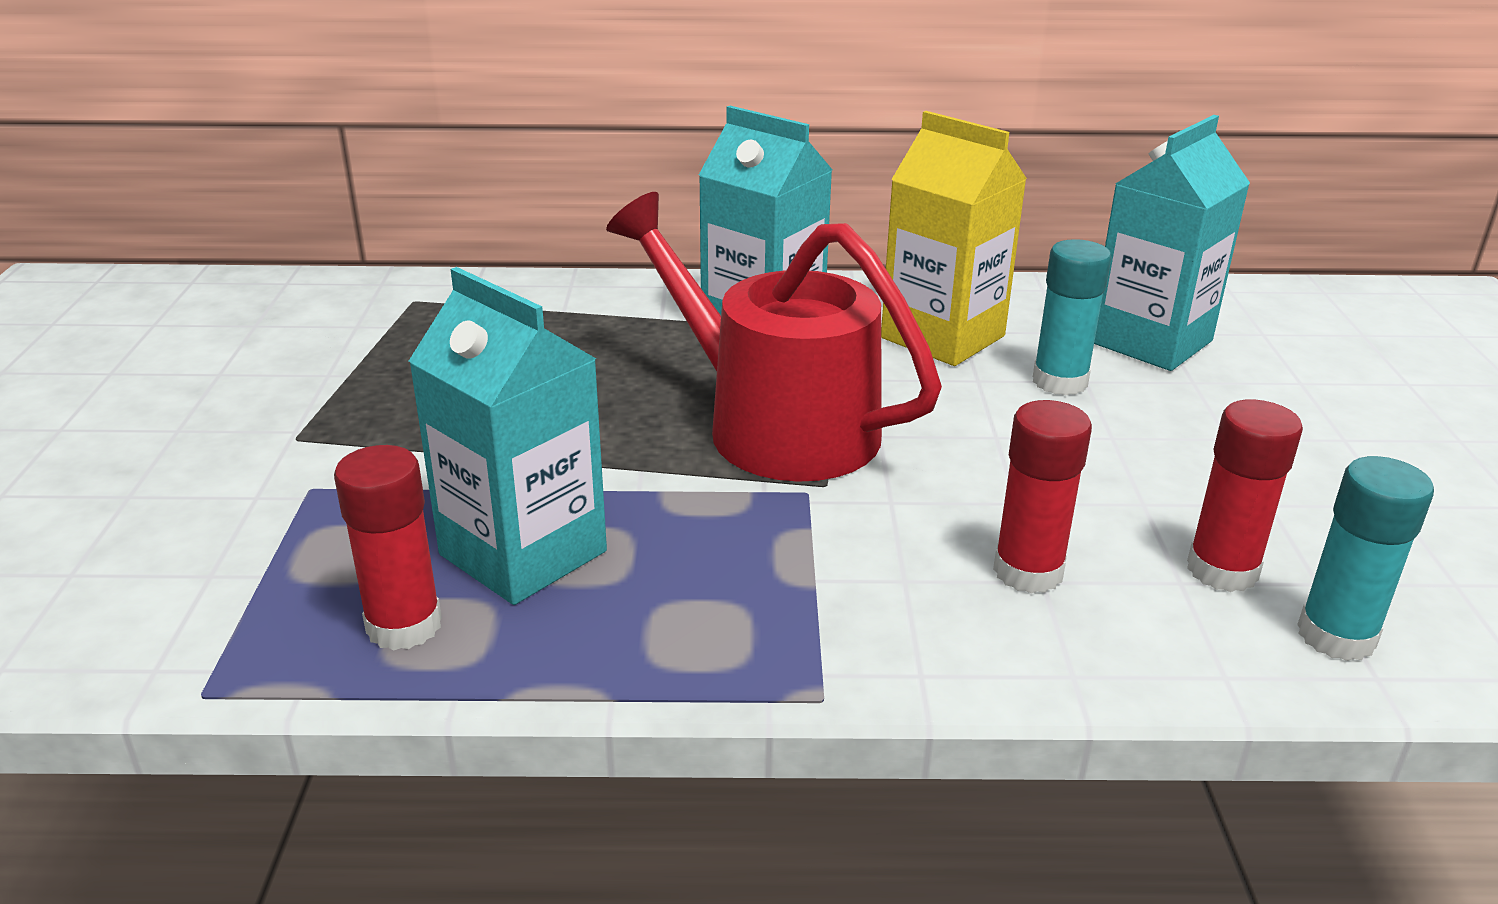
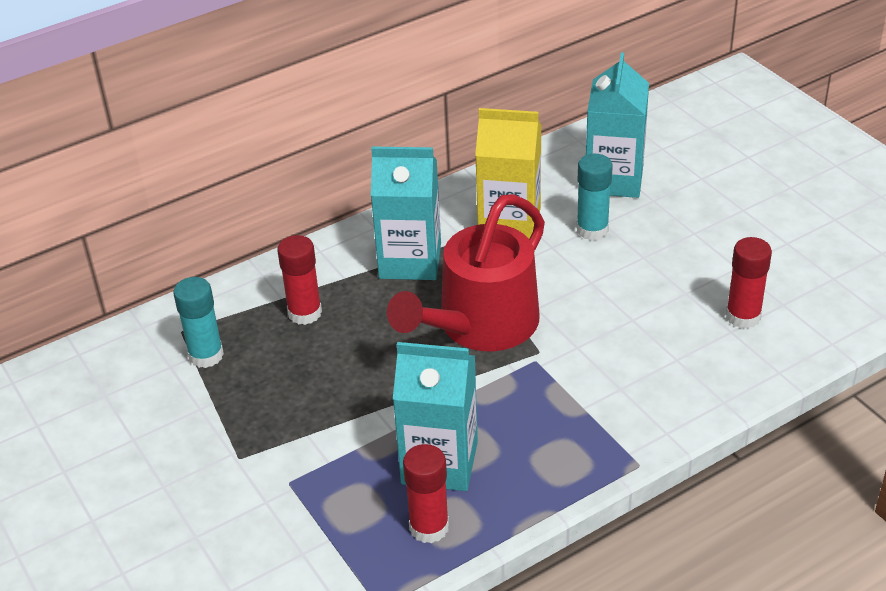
camera: 30 degrees left, 10 degrees up
red watering can [606,192,942,482] -> red watering can turned 60 degrees counterclockwise [387,194,545,351]
red glue stick [993,400,1092,594] -> red glue stick moved to [277,235,322,325]
turquoise glue stick [1297,456,1434,661] -> turquoise glue stick moved to [173,277,224,368]

